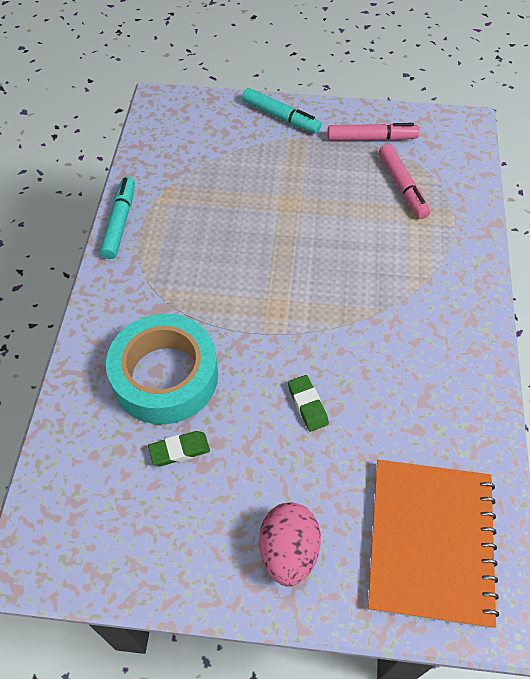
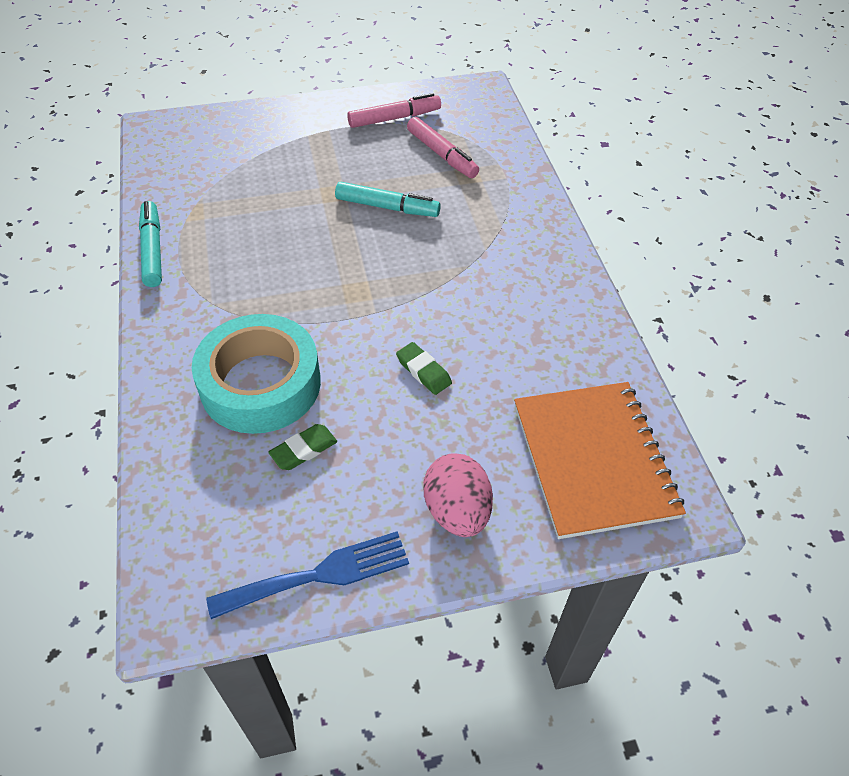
camera: 20 degrees left, 5 degrees down
turquoise marker [242,88,322,134] -> turquoise marker moved to [335,182,441,217]
none -> blue fork [206,531,409,619]

